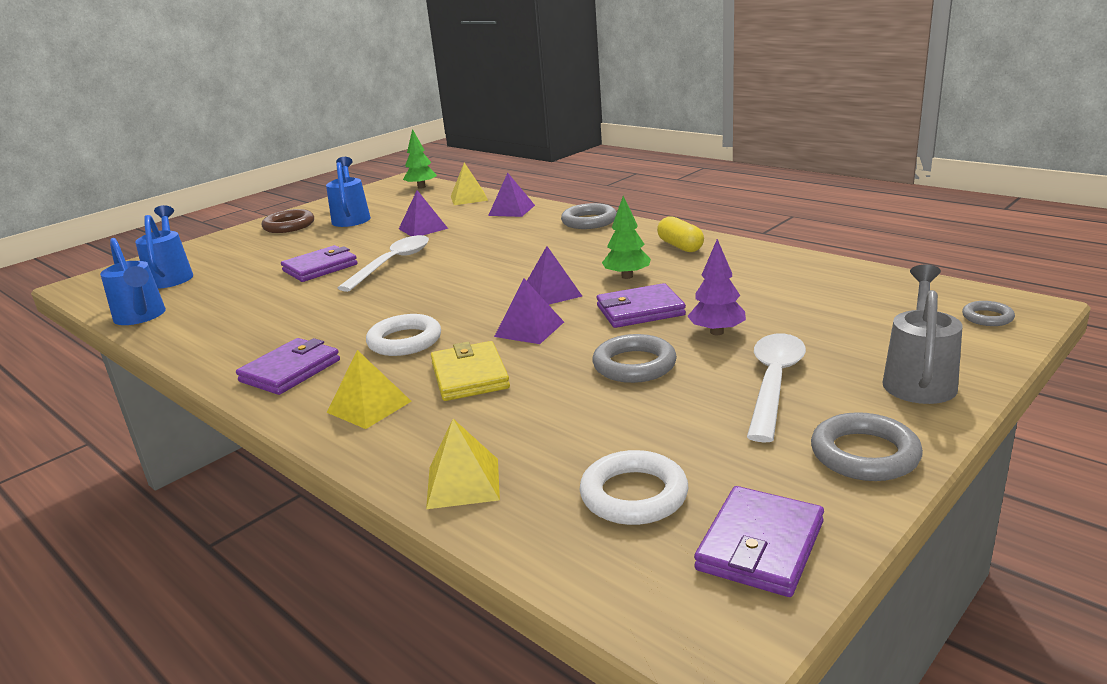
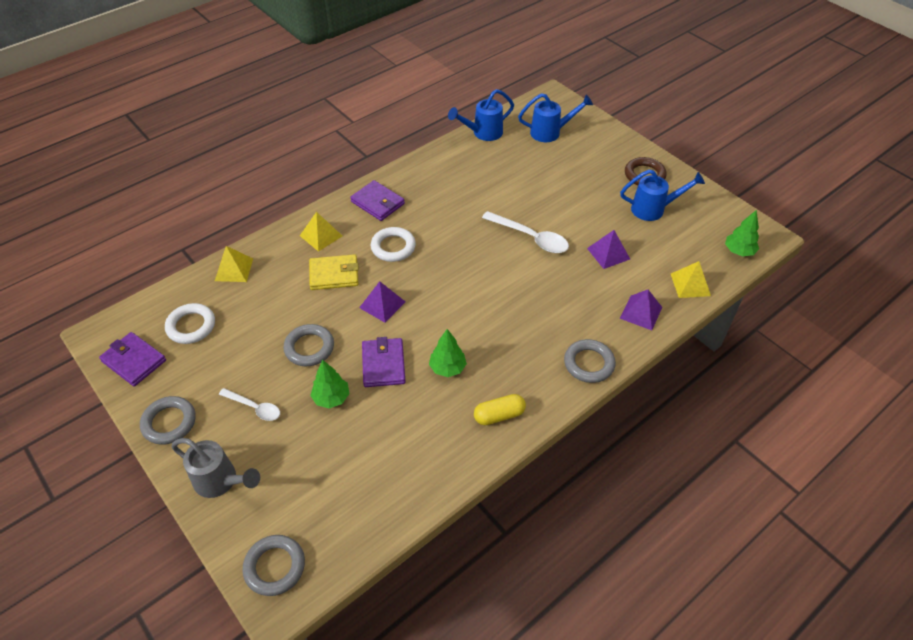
camera: 95 degrees right, 25 degrees up
purple wallet [281,245,358,282] -> none
purple pyramid [527,246,582,305] -> none
purple tree [687,239,746,335] -> green tree [310,360,350,408]
white spoon [747,333,806,443] -> white spoon [219,388,280,421], size x0.62
grey ring [962,301,1015,326] -> grey ring [242,535,305,596], size x1.72

